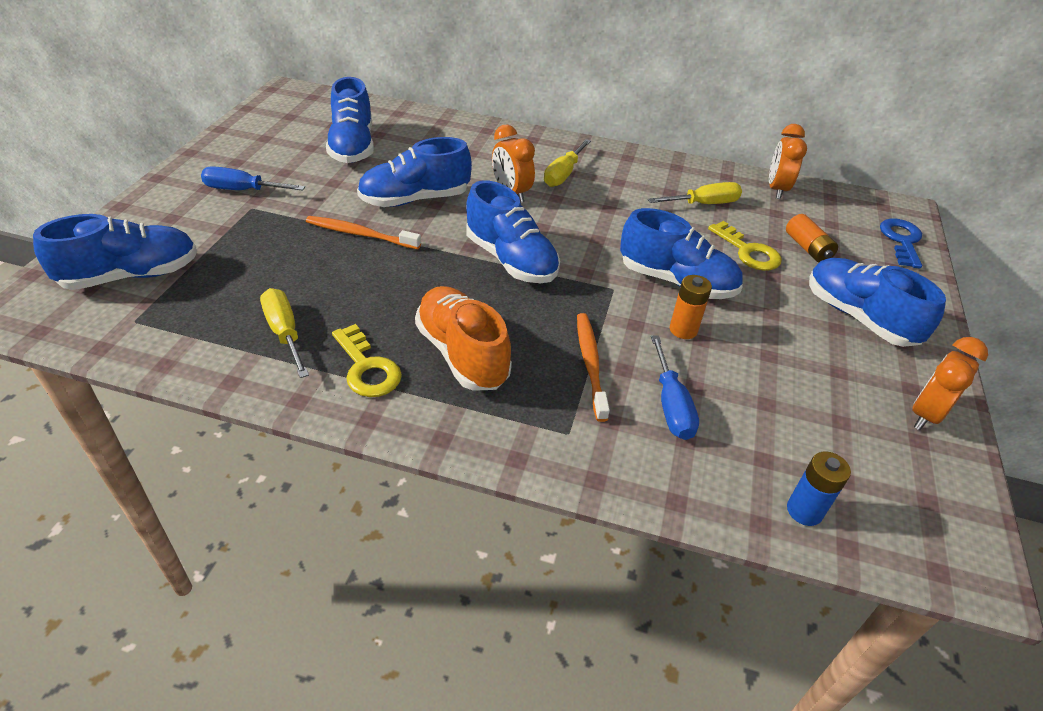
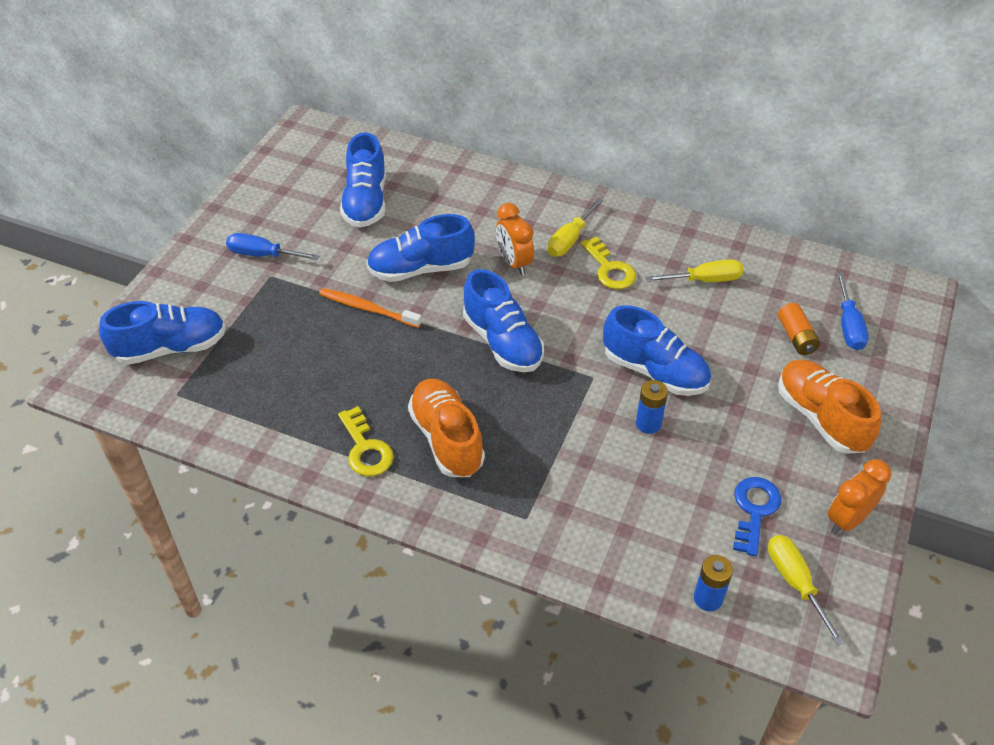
camera: 10 degrees right, 5 degrees up
yellow screwdriver [260,288,309,378] -> yellow screwdriver moved to [768,535,845,646]
orange toothbrush [577,313,610,422] -> none
blue screwdriver [651,335,699,440] -> blue screwdriver moved to [836,273,869,350]
orange battery [670,275,712,339] -> blue battery [636,380,668,434]
yellow key [708,221,782,271] -> yellow key moved to [580,237,636,289]
orange clock [769,124,807,199] -> none
blue shoe [809,258,946,347] -> orange shoe [778,359,881,454]
blue key [880,219,922,268] -> blue key moved to [733,477,781,556]

